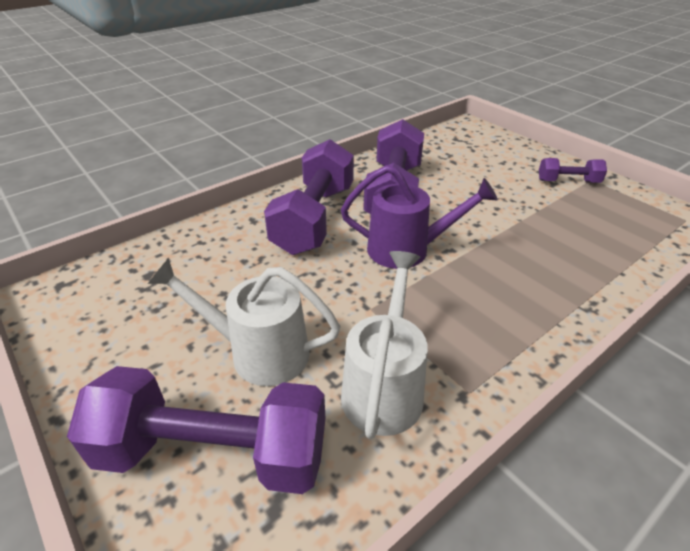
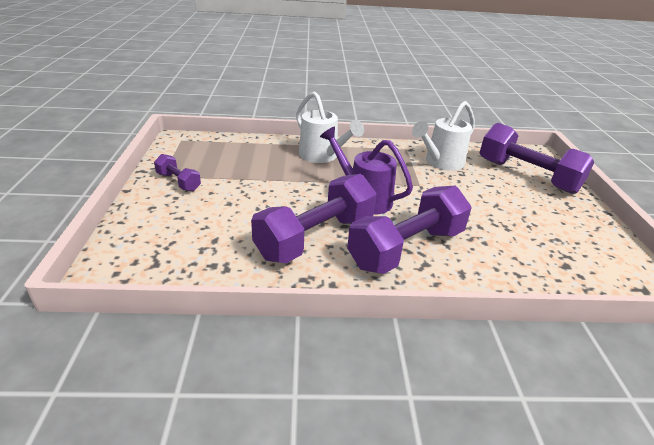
camera: 145 degrees left, 5 degrees down
white watering can [148,258,341,386] -> white watering can moved to [296,92,364,163]

